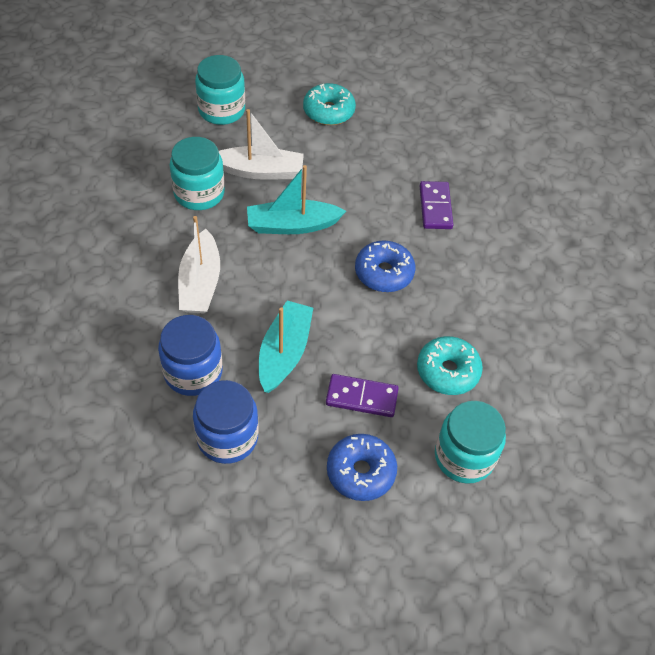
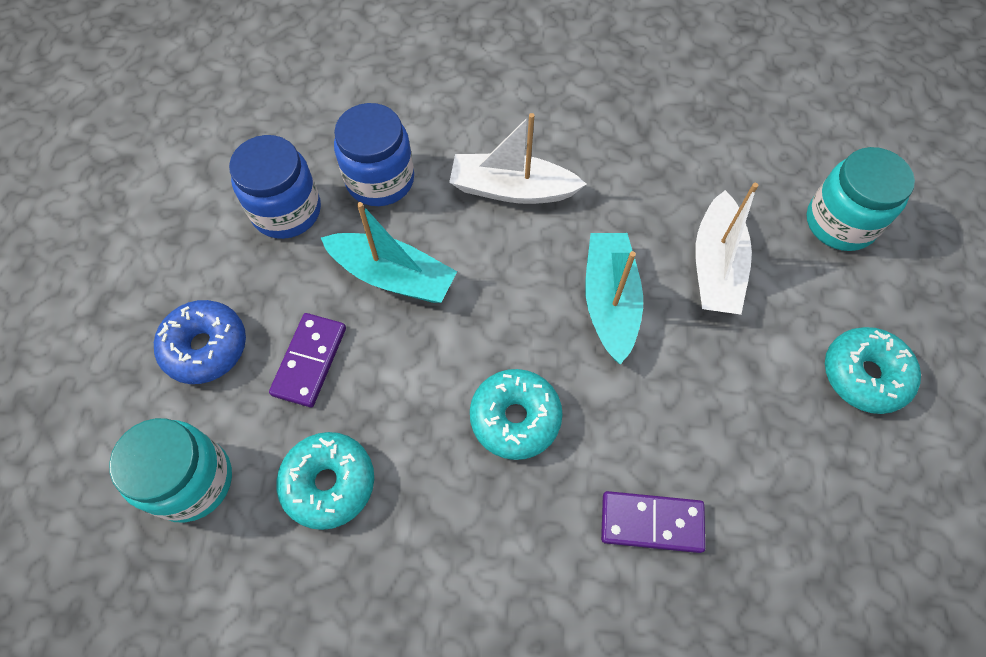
camera: 100 degrees right, 10 degrees up
turquoise jar [170,137,225,210] -> none
blue donut [355,240,415,292] -> turquoise donut [470,369,563,460]

